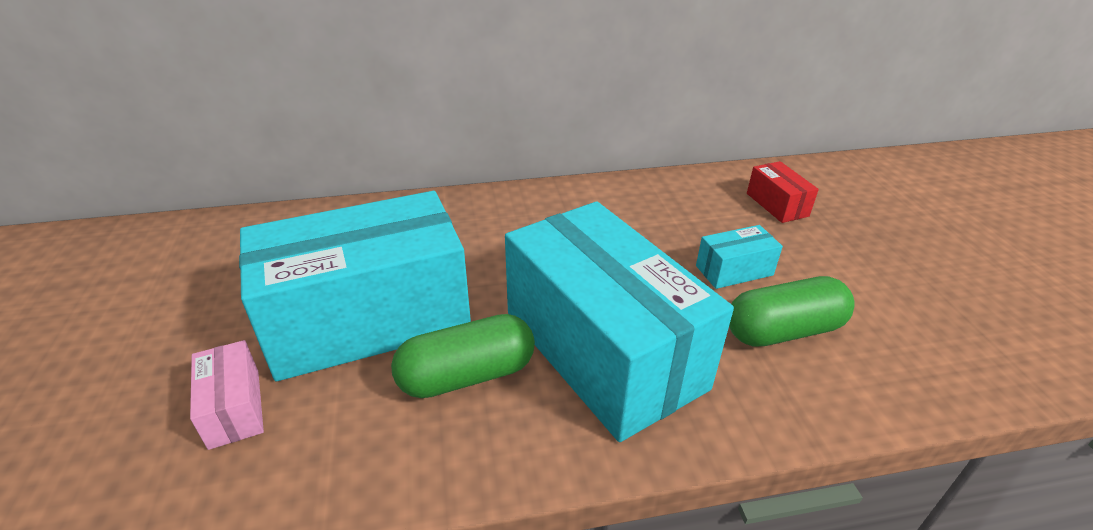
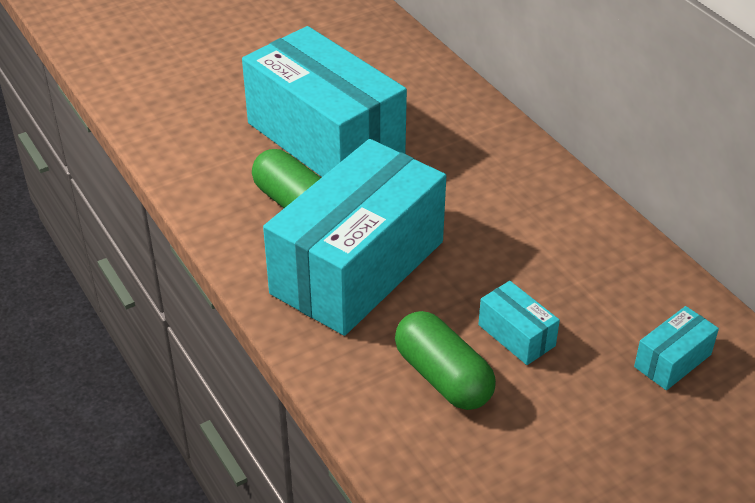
camera: 70 degrees right, 5 degrees up
pink box [190,340,264,450] -> none
red box [747,161,819,223] -> turquoise box [634,306,719,390]

